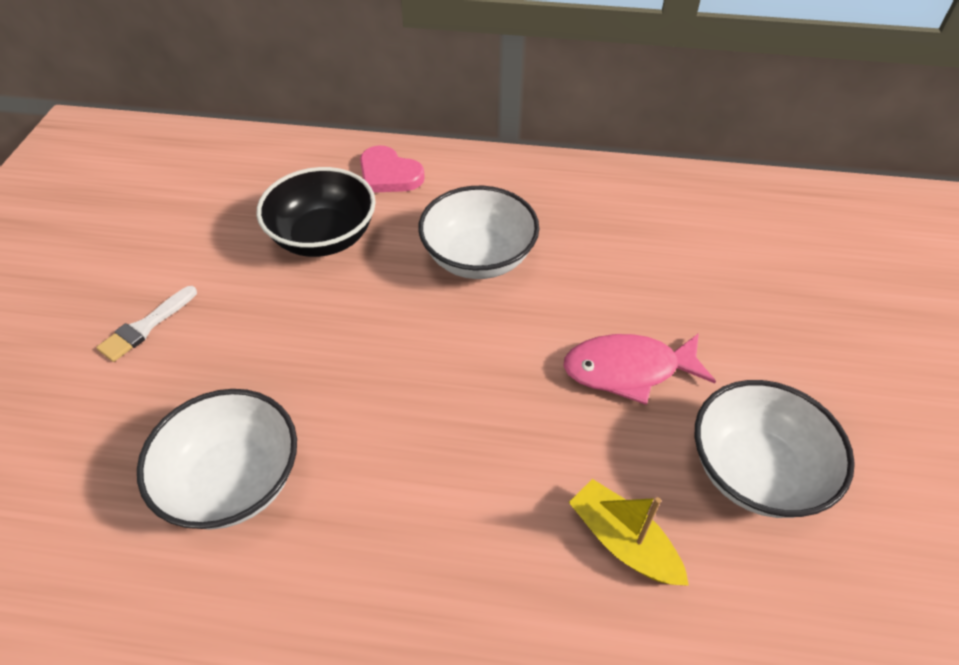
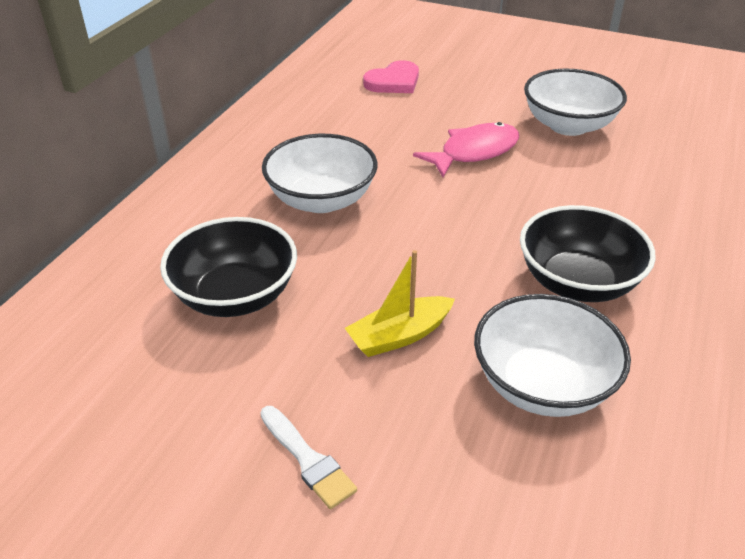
camera: 75 degrees left, 10 degrees down
pink heart [360,146,425,193] -> pink heart moved to [363,60,419,93]
pink fish [563,333,716,405] -> pink fish turned 135 degrees counterclockwise [413,122,519,177]
yellow boat [569,479,689,586] -> yellow boat moved to [345,250,455,357]
none -> black bowl [520,205,656,302]

